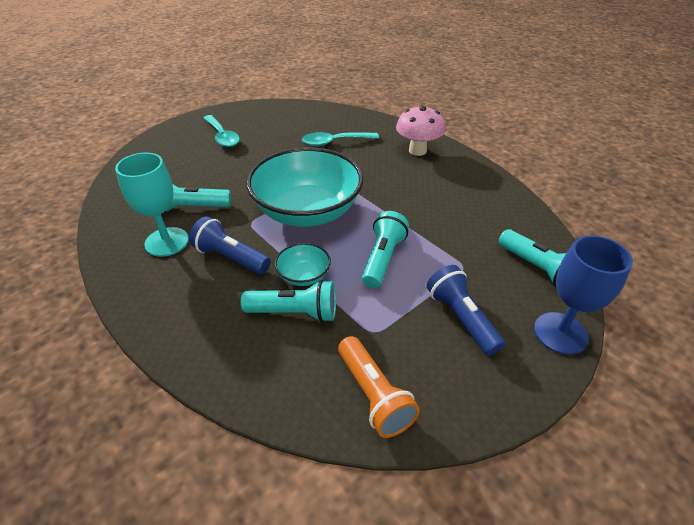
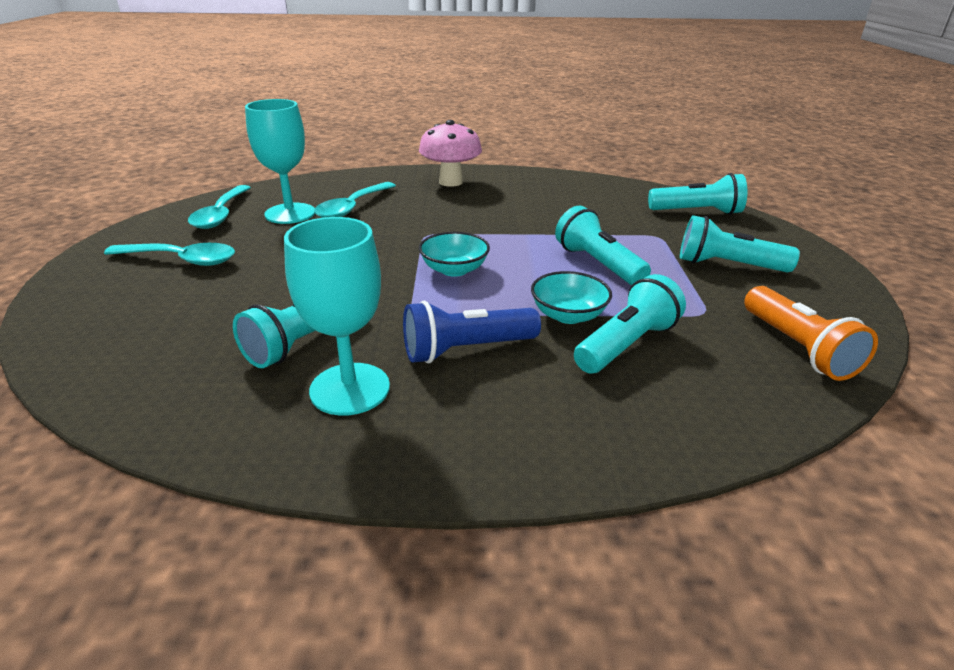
camera: 50 degrees left, 10 degrees down
turquoise bowl [246,147,363,227] -> turquoise bowl [419,232,490,277], size x0.43
orange flashlight [338,336,420,438] -> orange flashlight turned 60 degrees clockwise [744,286,878,381]
blue flashlight [427,265,505,356] -> turquoise flashlight [680,215,800,272]
blue goblet [534,235,633,355] -> none
none -> turquoise spoon [188,185,251,229]
none -> turquoise goblet [245,99,315,224]

